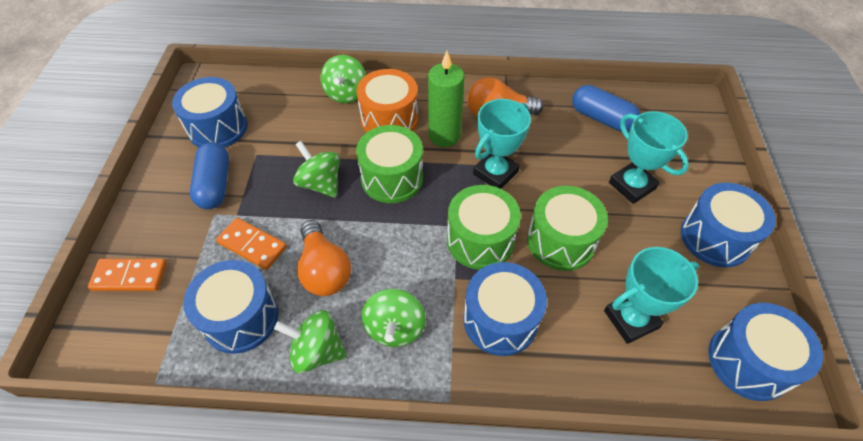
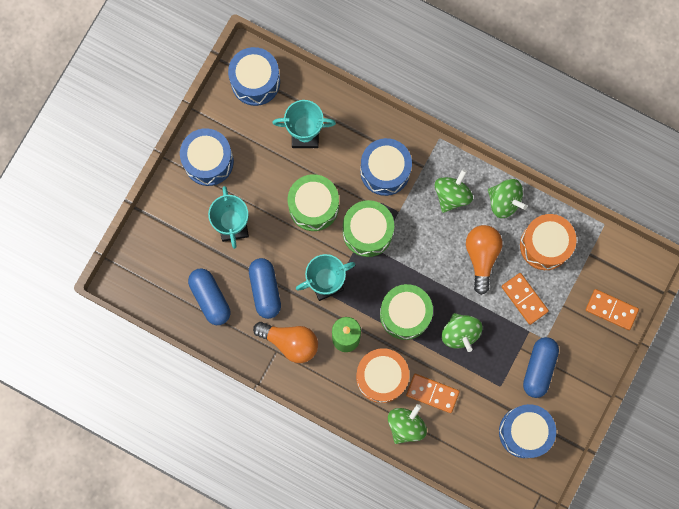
camera: 155 degrees left, 25 degrees up
blue drum [183,260,279,354] -> orange drum [520,214,577,270]
none -> blue capsule [249,258,281,319]
none -> orange domino [406,374,460,413]

